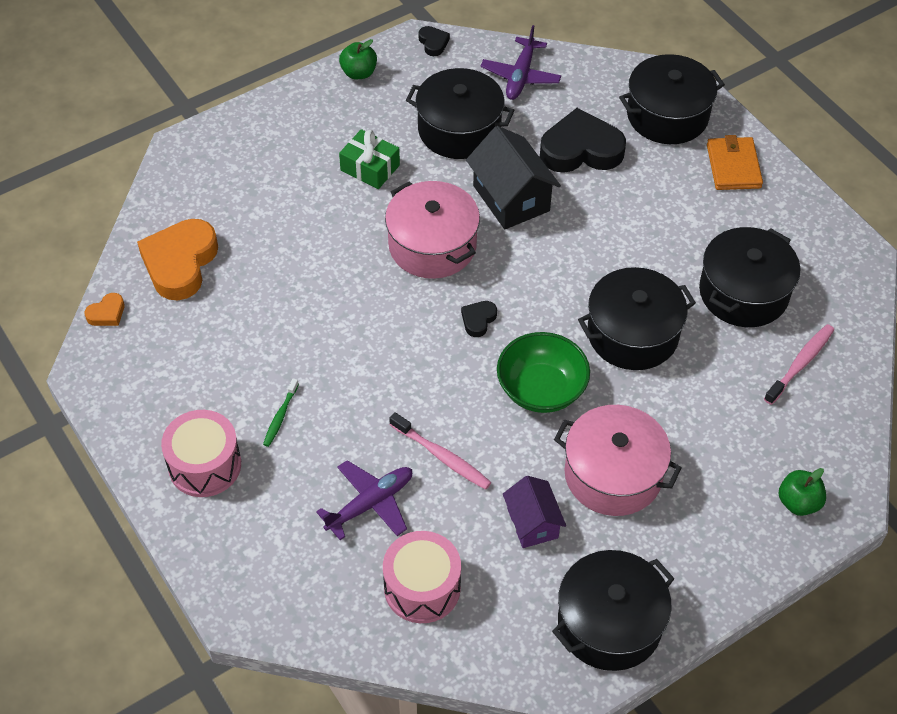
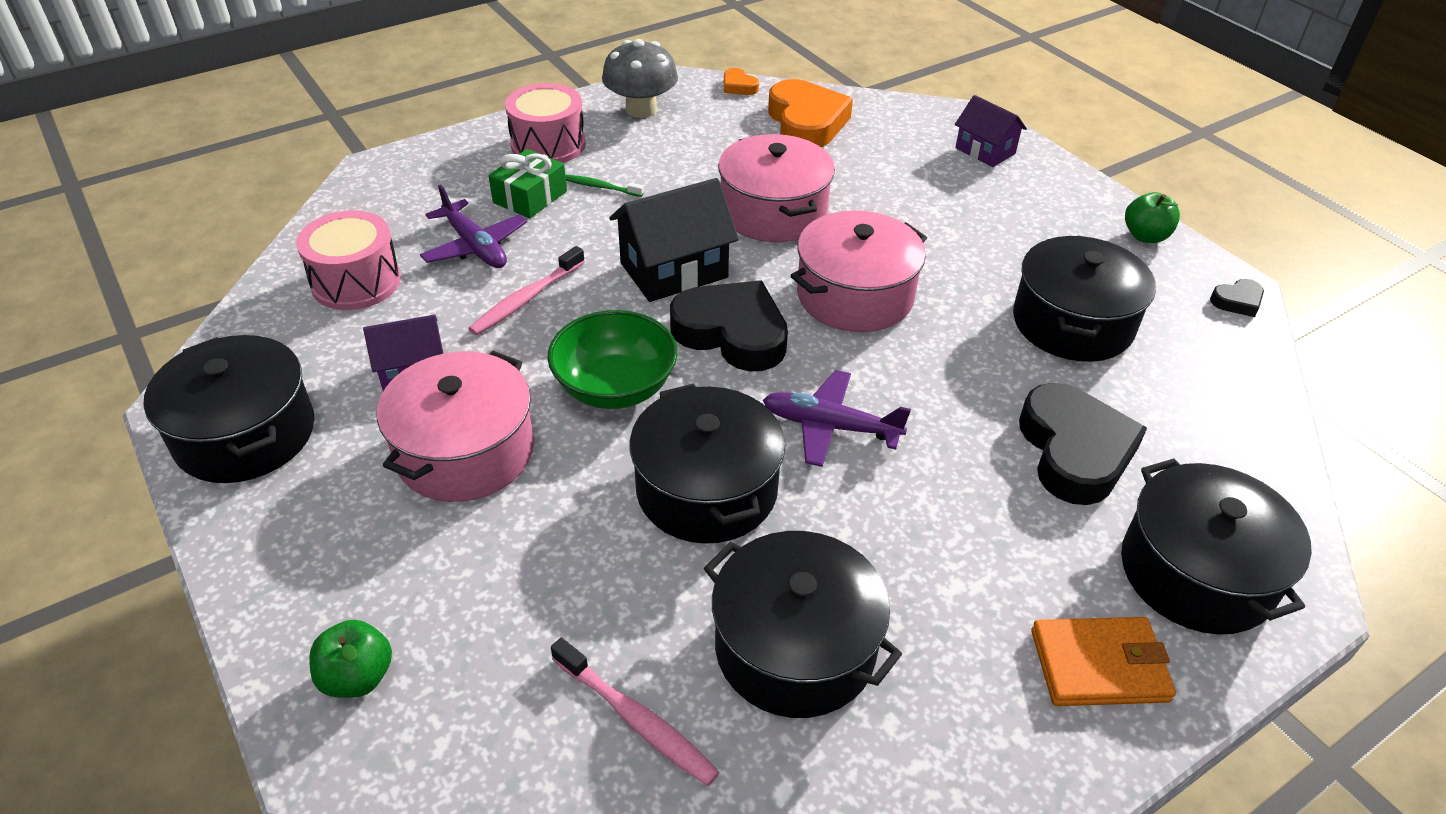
camera: 90 degrees right, 10 degrees down
orange heart [137,219,218,300] -> orange heart turned 60 degrees clockwise [768,79,853,147]
green gift [339,129,400,189] -> green gift moved to [488,149,567,218]
black heart [461,301,497,337] -> black heart [670,281,788,371], size x2.23
black house [466,126,561,229] -> black house moved to [609,178,739,302]
purple plane [481,25,561,100] -> purple plane moved to [763,370,911,467]
none -> grey mushroom [602,39,678,118]
none -> pink pot [718,134,835,242]
none -> purple house [955,95,1027,167]

